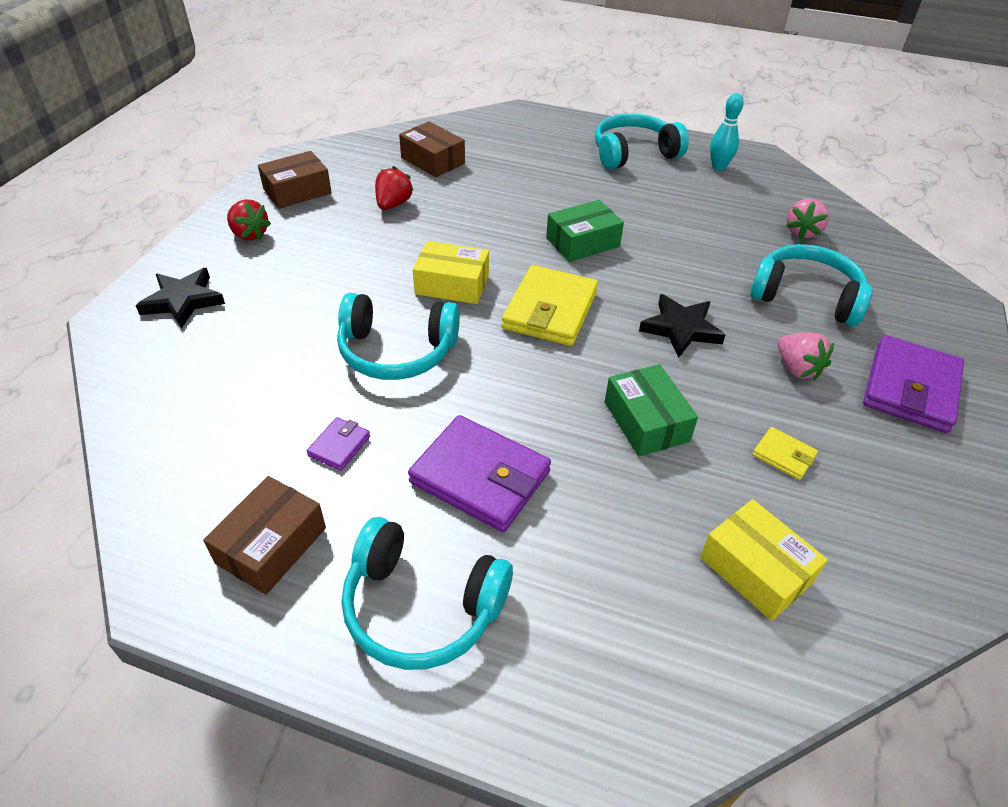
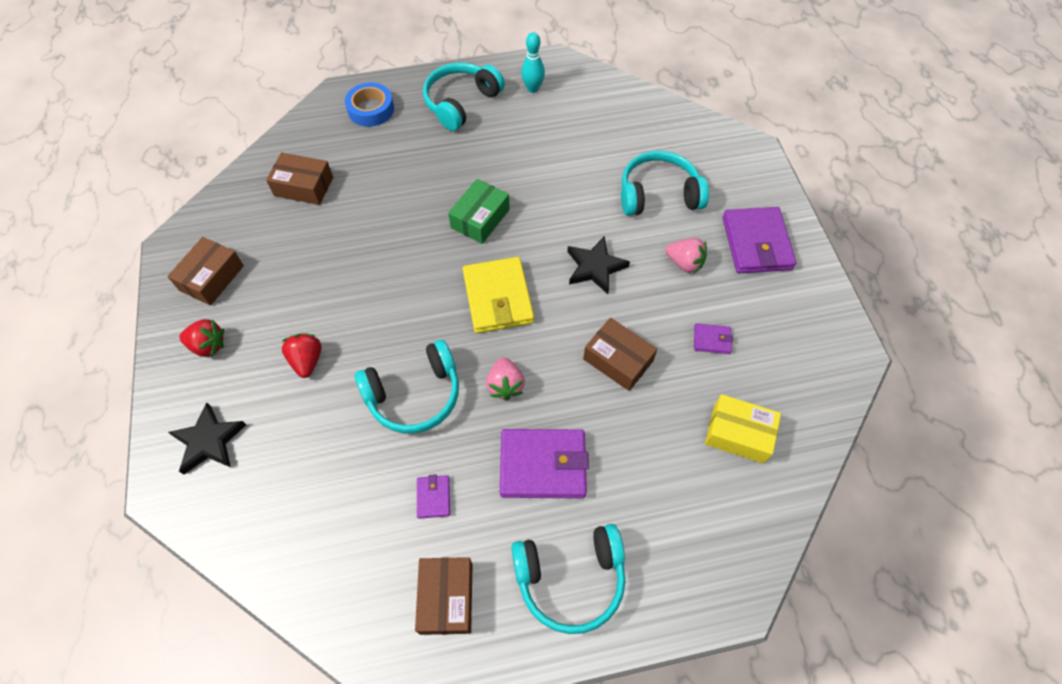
camera: 30 degrees left, 15 degrees up
red strawberry [375,166,414,210] -> red strawberry moved to [282,334,322,378]
yellow box [413,241,489,304] -> none
green box [605,364,698,456] -> brown box [583,318,657,391]
yellow wallet [752,427,818,480] -> purple wallet [694,323,733,354]
pink strawberry [786,199,829,239] -> pink strawberry moved to [486,357,525,401]
none -> blue tape [345,83,394,127]

